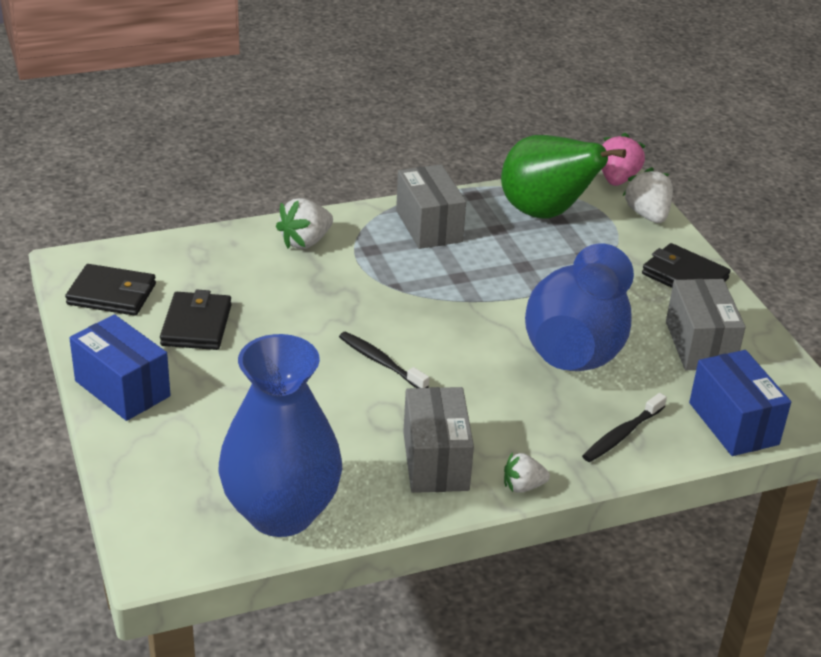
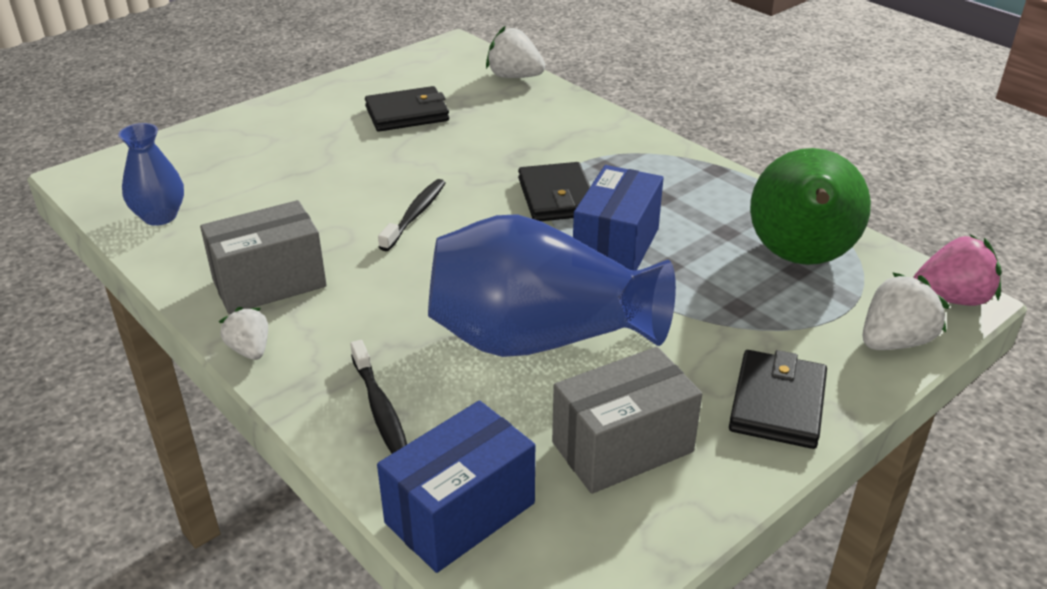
camera: 70 degrees right, 0 degrees up
black wallet [65,264,156,316] -> black wallet moved to [518,162,590,221]
blue box [69,314,171,421] -> blue box moved to [573,165,663,270]
blue vase [219,334,342,537] -> blue vase [118,123,184,226], size x0.49
white strawberry [276,198,333,249] -> white strawberry moved to [486,25,545,78]
grey box [396,164,466,249] -> none
black toothbrush [582,393,667,462] -> black toothbrush turned 135 degrees counterclockwise [350,340,407,454]

